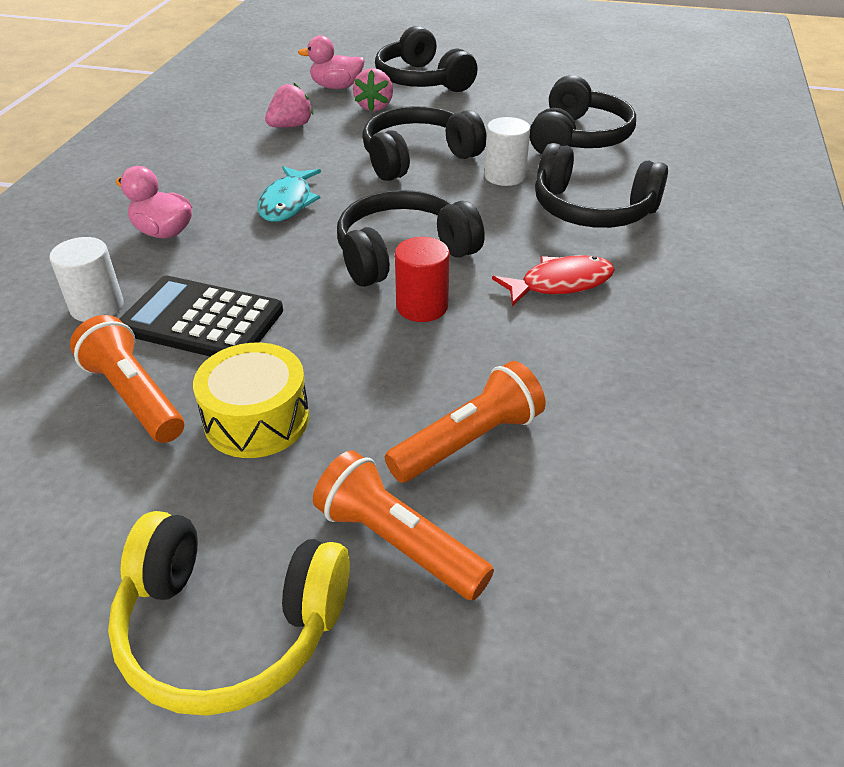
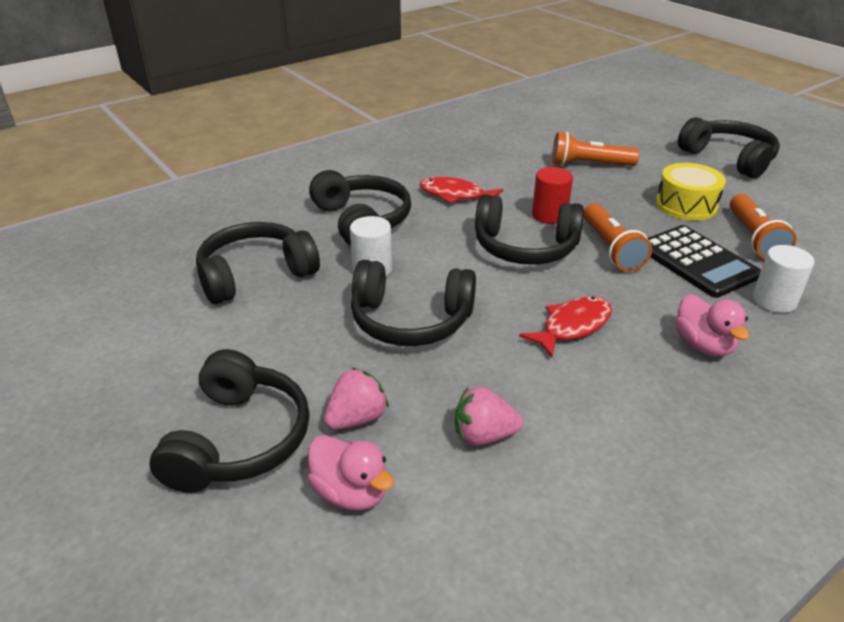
camera: 140 degrees left, 5 degrees down
yellow headphones [108,511,350,716] -> black headphones [678,117,780,178]
turquoise fish [257,166,321,222] -> red fish [519,296,612,358]
orange flashlight [313,450,494,600] -> orange flashlight moved to [583,203,652,272]

